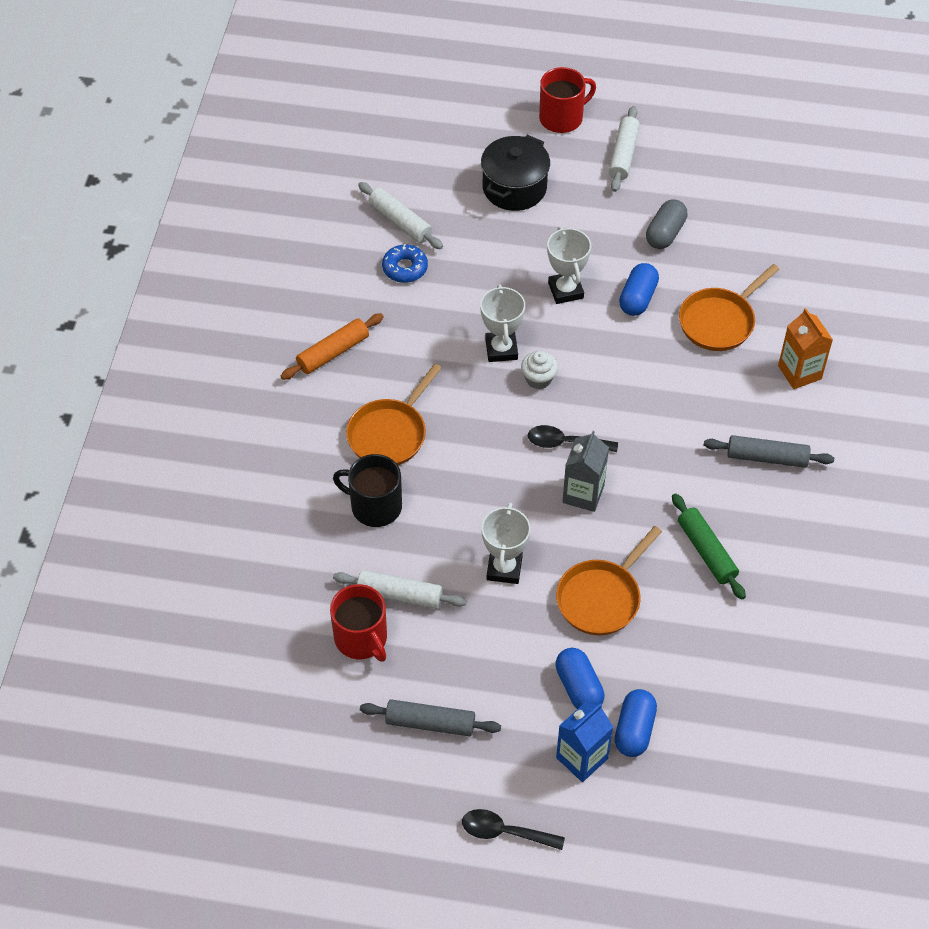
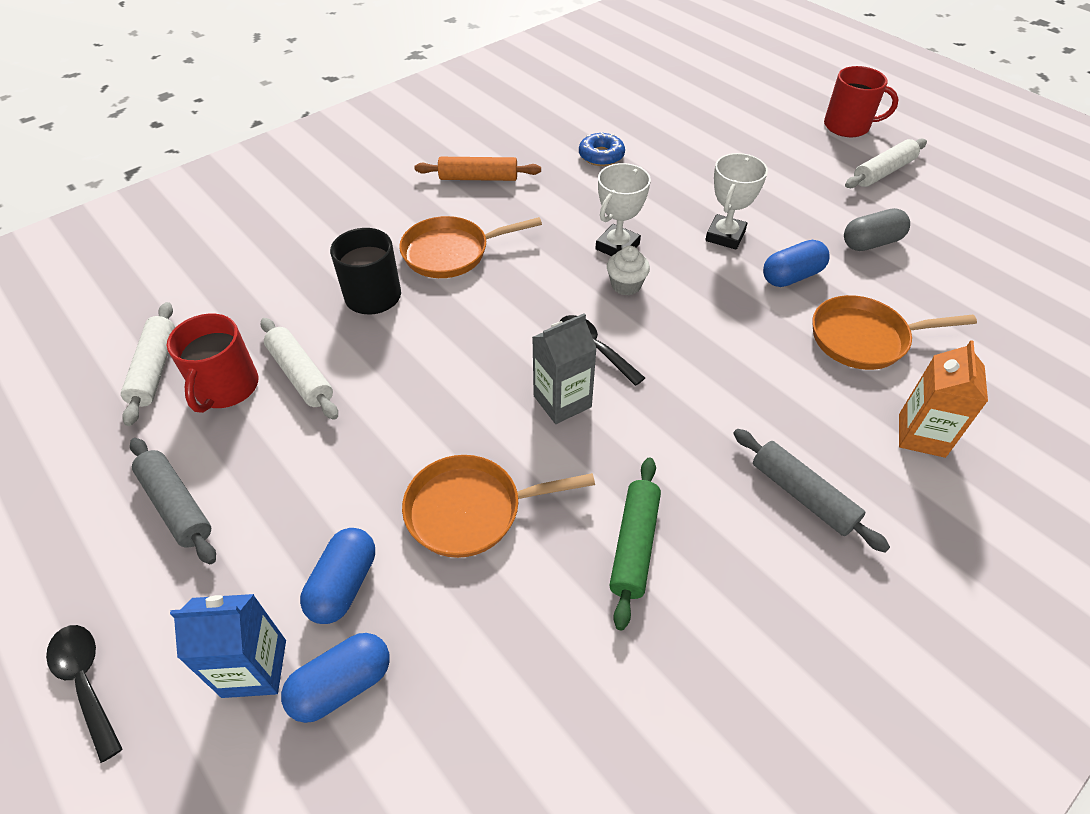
camera: 40 degrees right, 5 degrees down
white rolling pin [358,182,443,249] -> white rolling pin moved to [121,302,175,426]
black pot [481,135,550,211] -> none
white trophy [482,502,530,584] -> none

